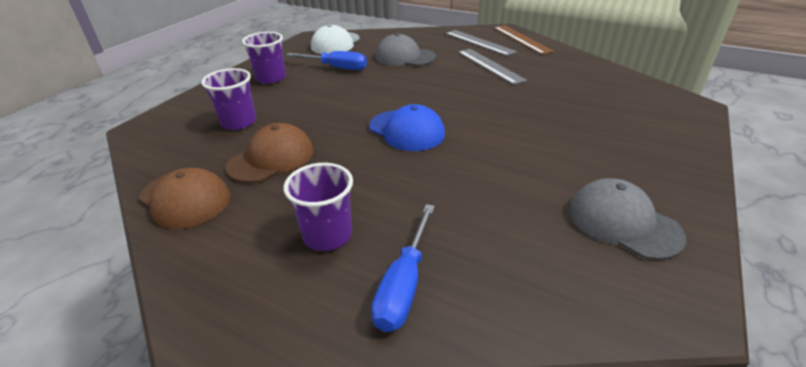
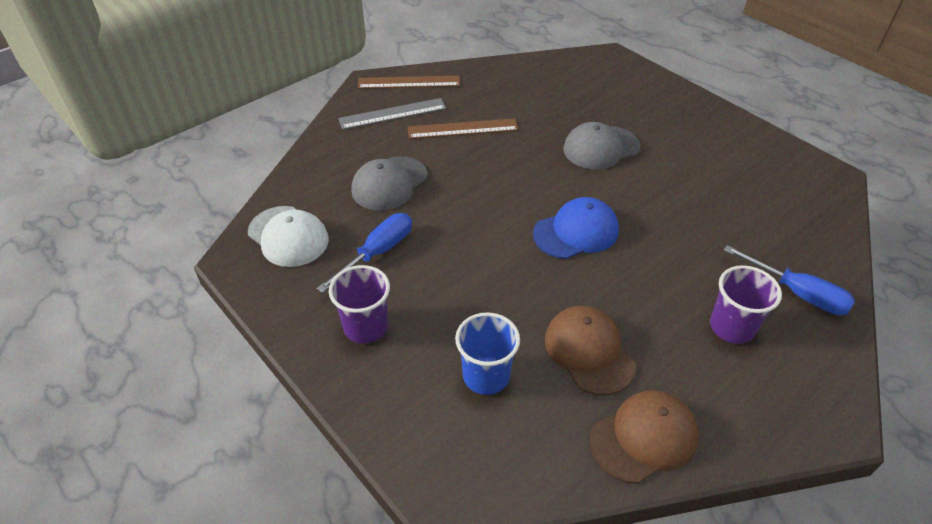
camera: 70 degrees left, 10 degrees up
purple cup [201,68,256,130] -> blue cup [455,312,520,395]
grey ruler [458,49,527,85] -> brown ruler [408,118,518,139]
grey cap [569,178,687,260] -> grey cap moved to [563,122,641,170]

